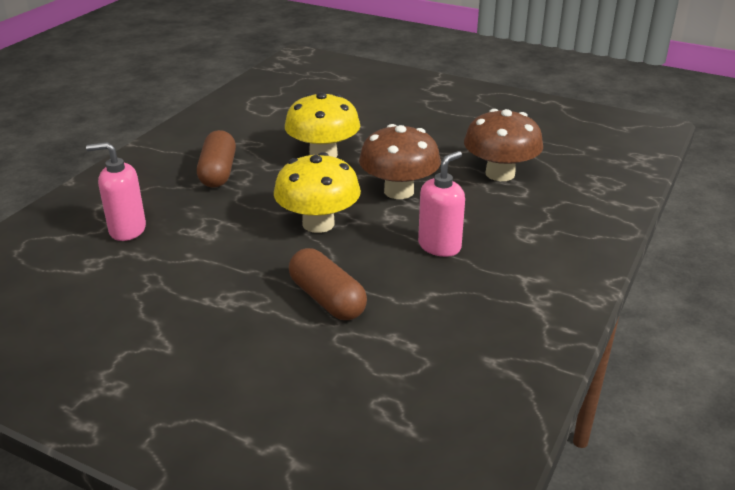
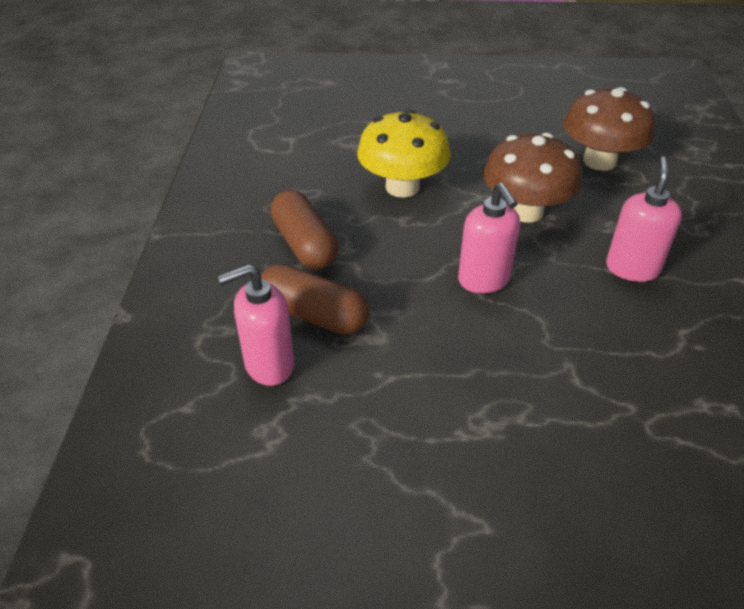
camera: 25 degrees left, 10 degrees up
yellow mushroom [274,152,361,233] -> pink soap dispenser [458,183,520,293]
brown capsule [289,248,367,320] -> brown capsule moved to [261,264,369,335]

